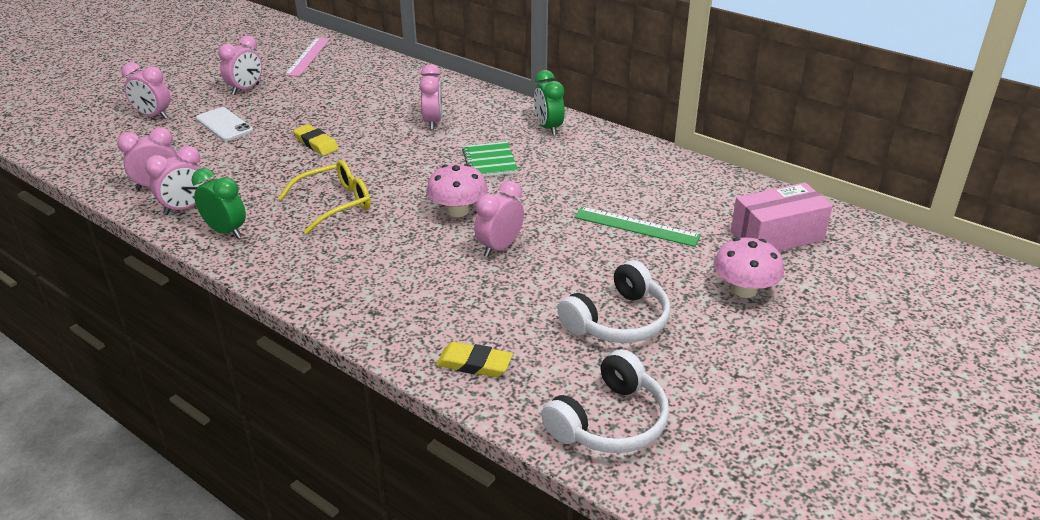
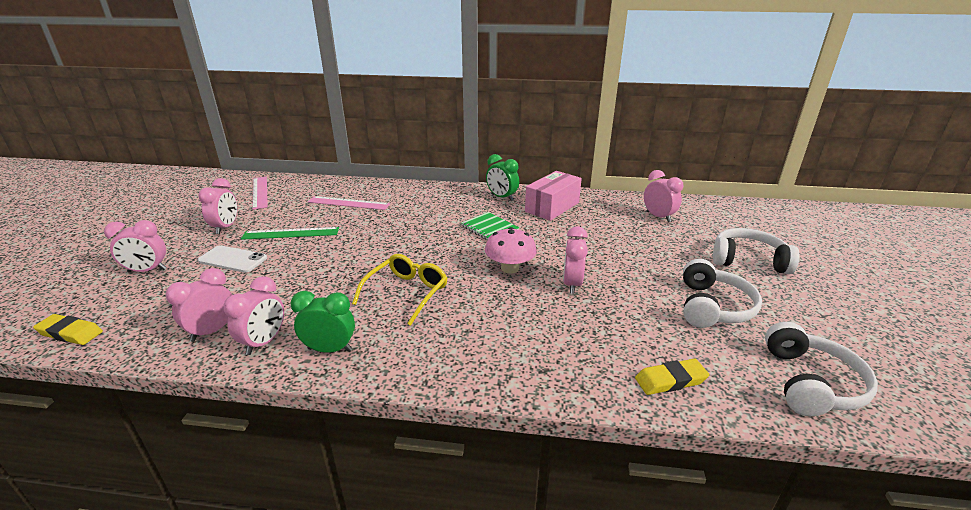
camera: 30 degrees left, 5 degrees down
yellow eraser [293,124,339,156] -> yellow eraser moved to [33,314,103,345]
pink clock [419,64,442,130] -> pink clock moved to [644,170,683,222]
green ruler [574,207,701,247] -> green ruler moved to [241,227,339,240]
pink mushroom [713,237,784,298] -> white headphones [713,228,800,274]
pink box [731,182,833,251] -> pink box moved to [525,171,582,221]
none -> pink ruler [308,196,390,210]

